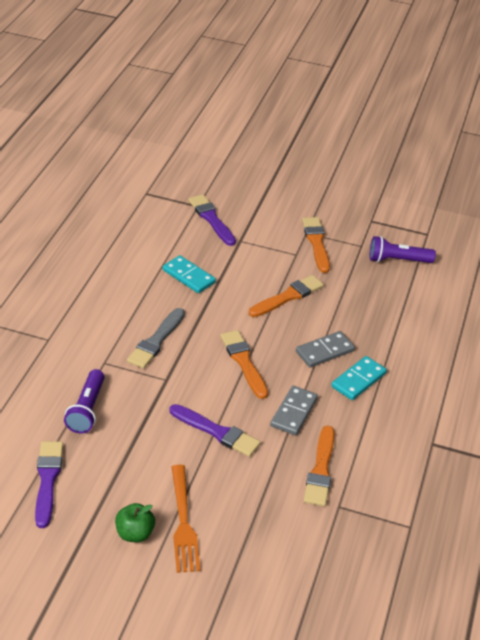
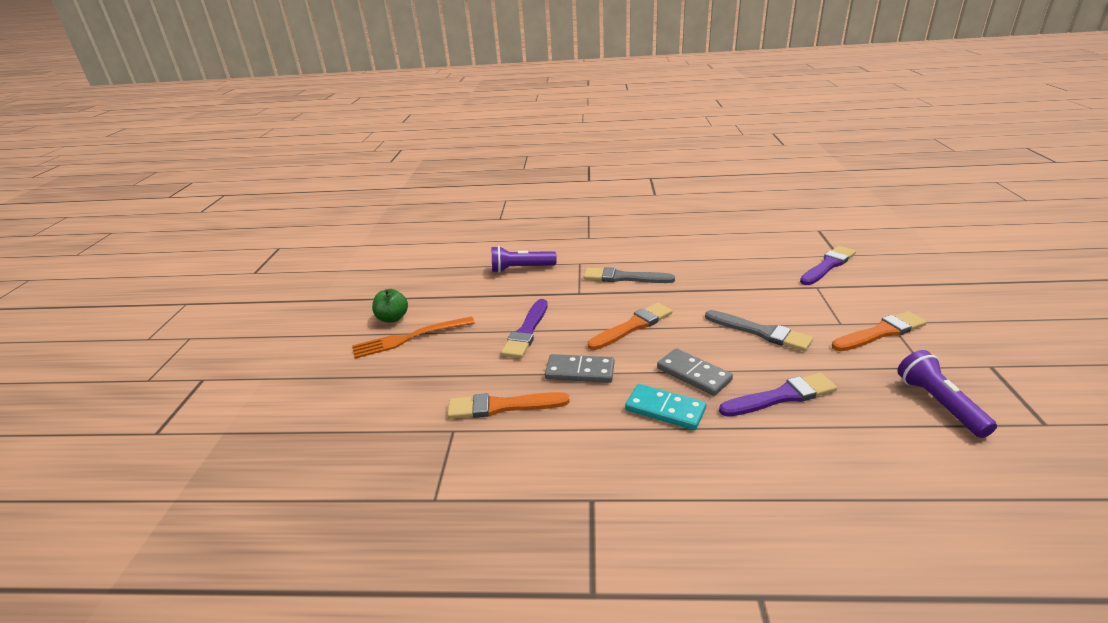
camera: 80 degrees right, 10 degrees down
purple brush [35,441,63,528] -> purple brush moved to [719,373,837,417]
turquoise domino [163,255,216,293] -> none
orange brush [249,275,324,317] -> grey brush [705,310,813,351]

